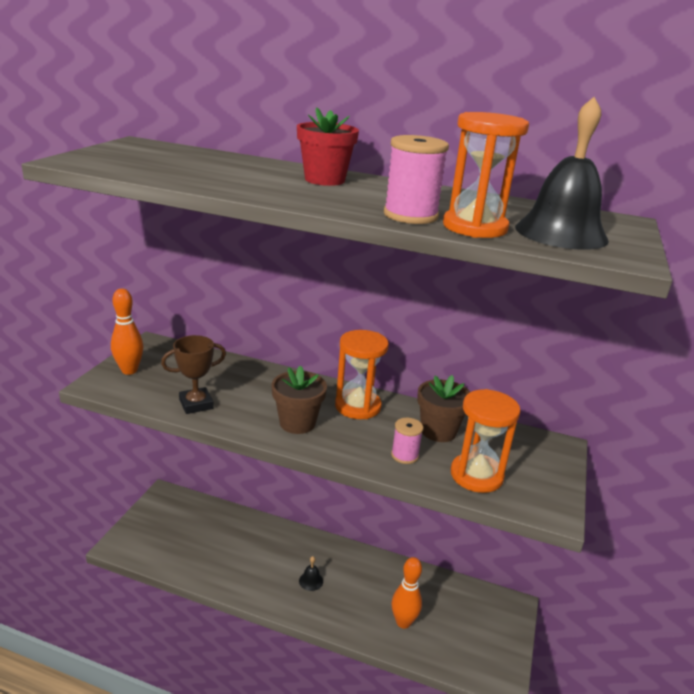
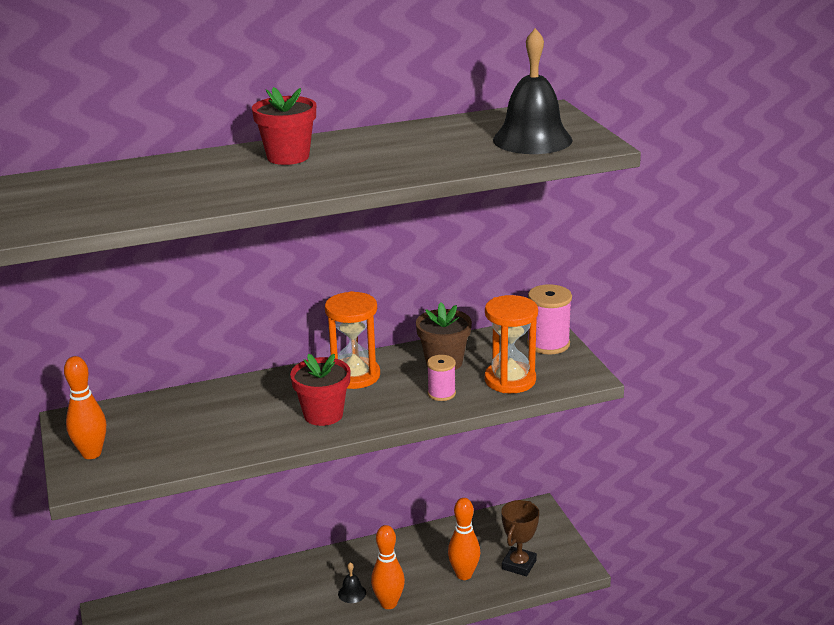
camera: 35 degrees left, 0 degrees up
brown trophy [161,335,226,414] -> brown trophy moved to [501,500,539,576]
brown flower pot [271,365,327,434] -> red flower pot [290,354,351,426]
pink spool [384,135,449,224] -> pink spool moved to [527,284,572,355]
orange hourglass [443,112,529,238] -> none
none -> orange bowling pin [371,525,405,609]

